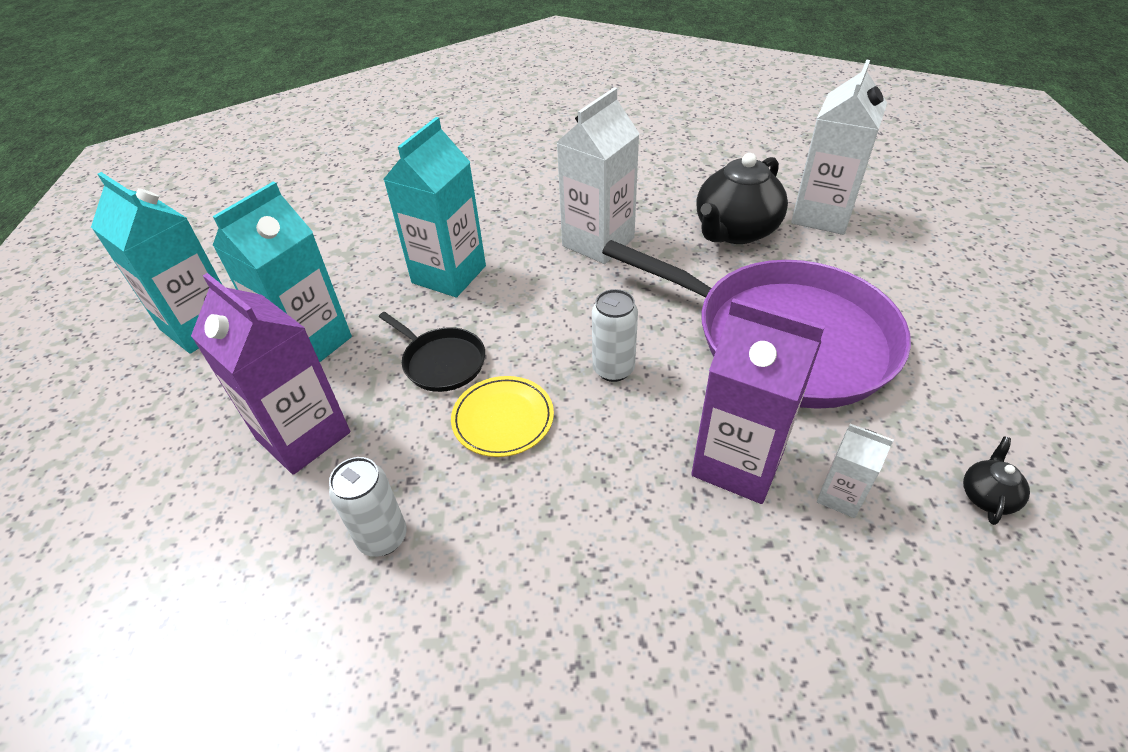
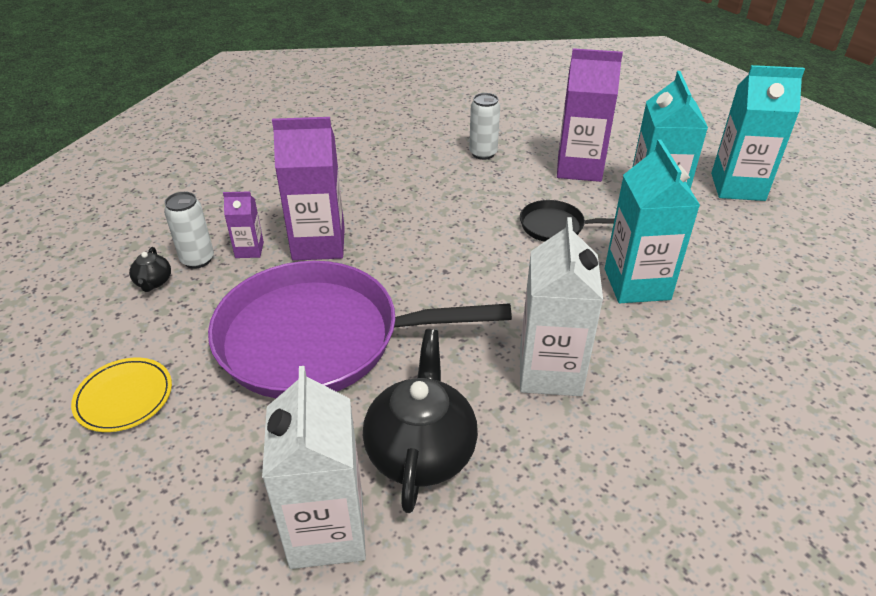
camera: 145 degrees right, 5 degrees down
yellow plate [451,376,554,457] -> yellow plate moved to [71,358,172,432]
white can [592,289,638,382] -> white can moved to [164,192,214,269]
white carton [817,424,894,518] -> purple carton [223,191,264,258]

